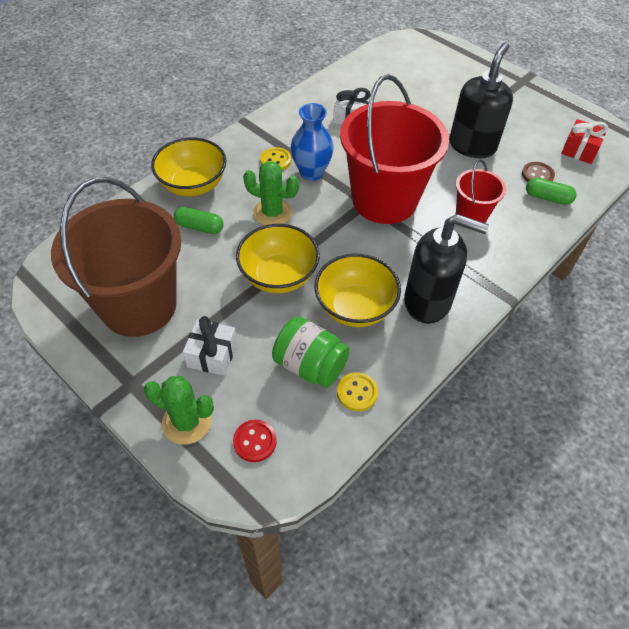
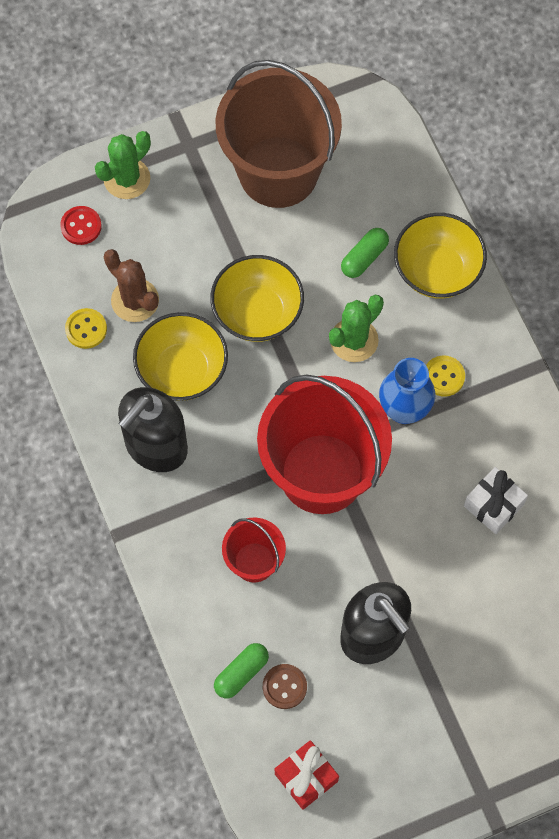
camera: 115 degrees right, 15 degrees up
white gift [183,316,237,376] -> none
green jar [272,316,350,388] -> brown cactus [104,249,159,322]

